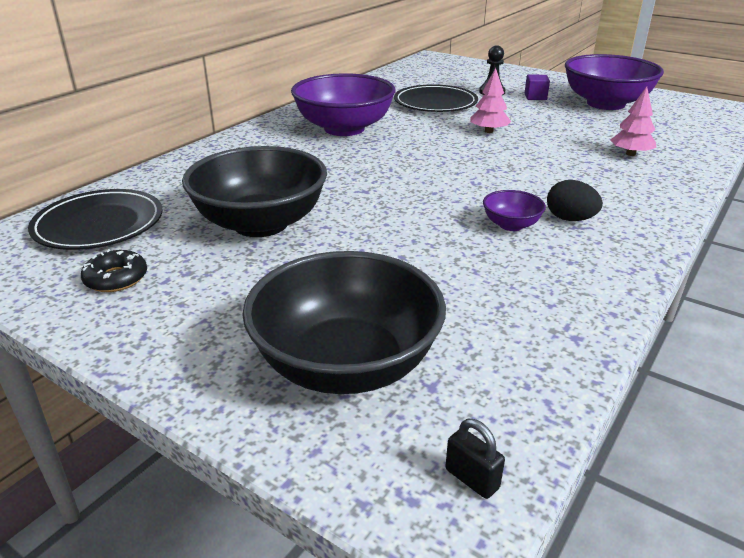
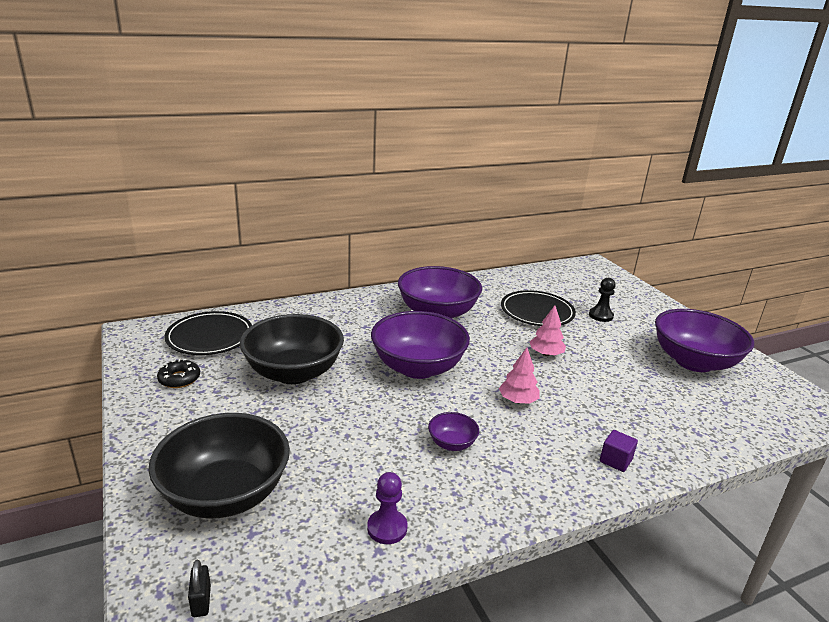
camera: 30 degrees right, 5 degrees down
purple cube [525,74,550,100] -> purple cube moved to [600,430,638,472]
black egg [547,180,603,221] -> none
pink tree [610,87,656,156] -> pink tree moved to [499,348,540,404]
none -> purple pawn [367,472,408,544]
none -> purple bowl [371,311,470,379]

